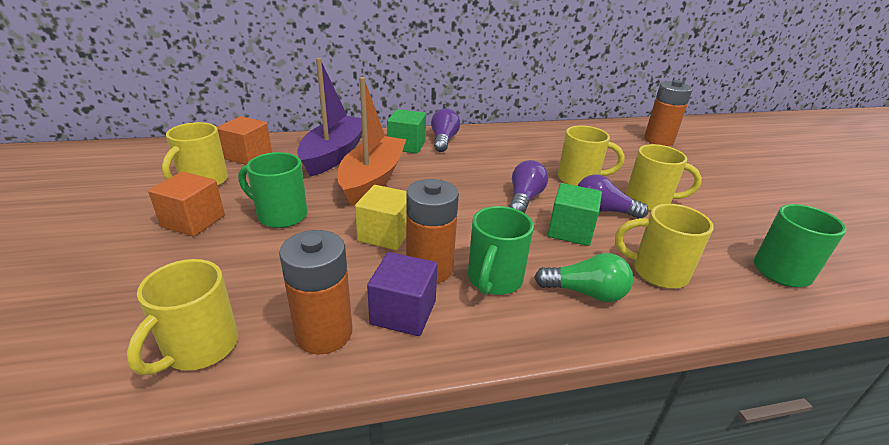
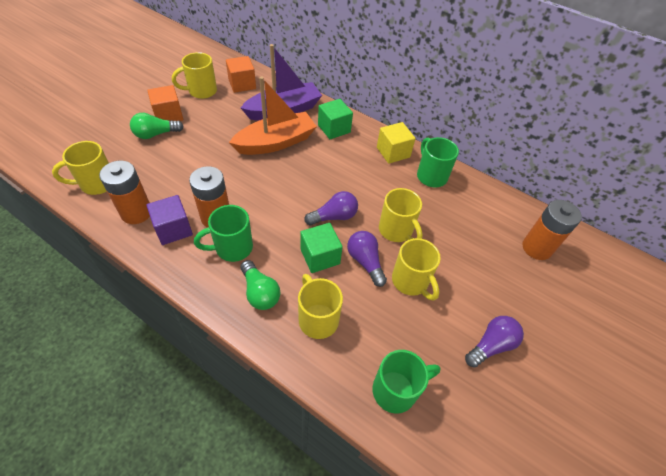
camera: 45 degrees right, 20 degrees up
green mug [238,152,308,228] -> green mug moved to [417,137,459,187]
yellow cube [355,185,407,250] -> yellow cube moved to [377,122,416,164]
purple light bulb [431,108,460,152] -> purple light bulb moved to [465,316,524,368]
none -> green light bulb [130,113,184,139]

